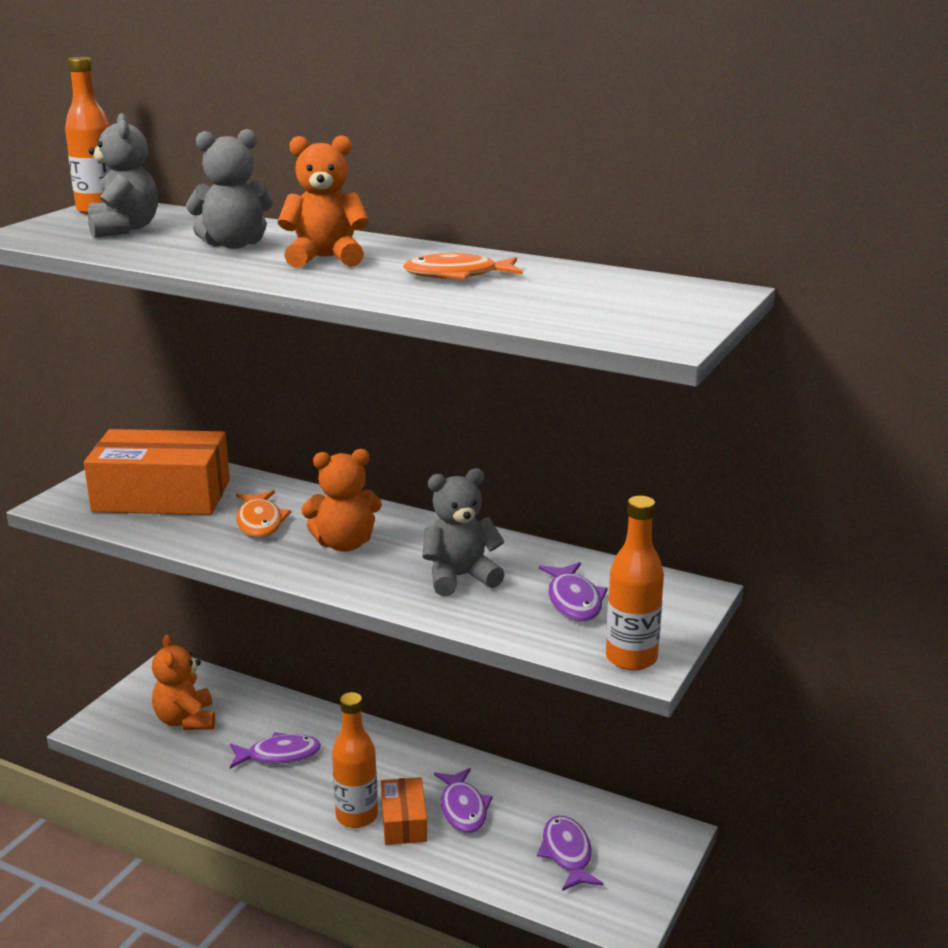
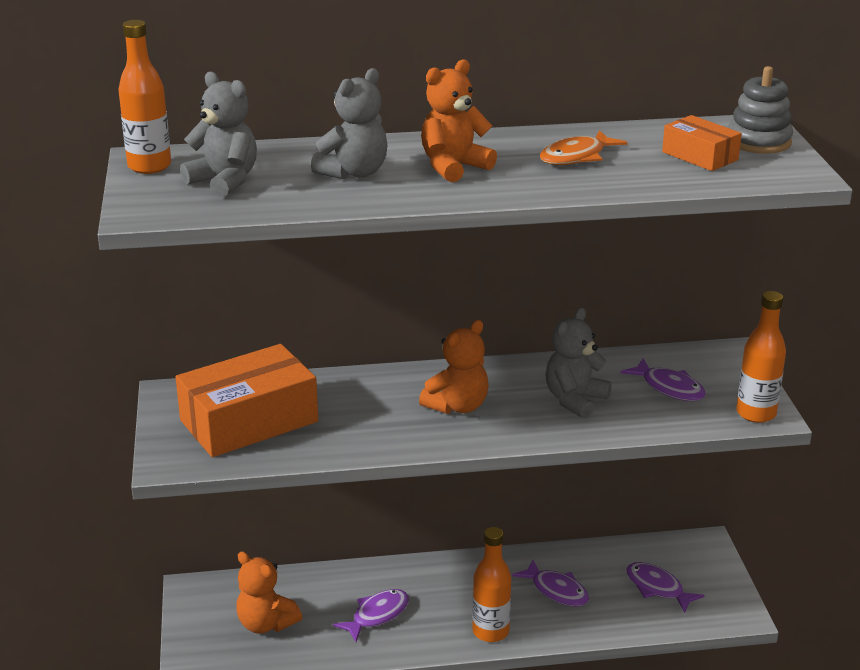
camera: 35 degrees left, 5 degrees up
orange fish [236,490,291,538] -> none
orange box [381,777,427,845] -> orange box moved to [662,115,742,171]
none -> grey stacking toy [728,66,793,154]

